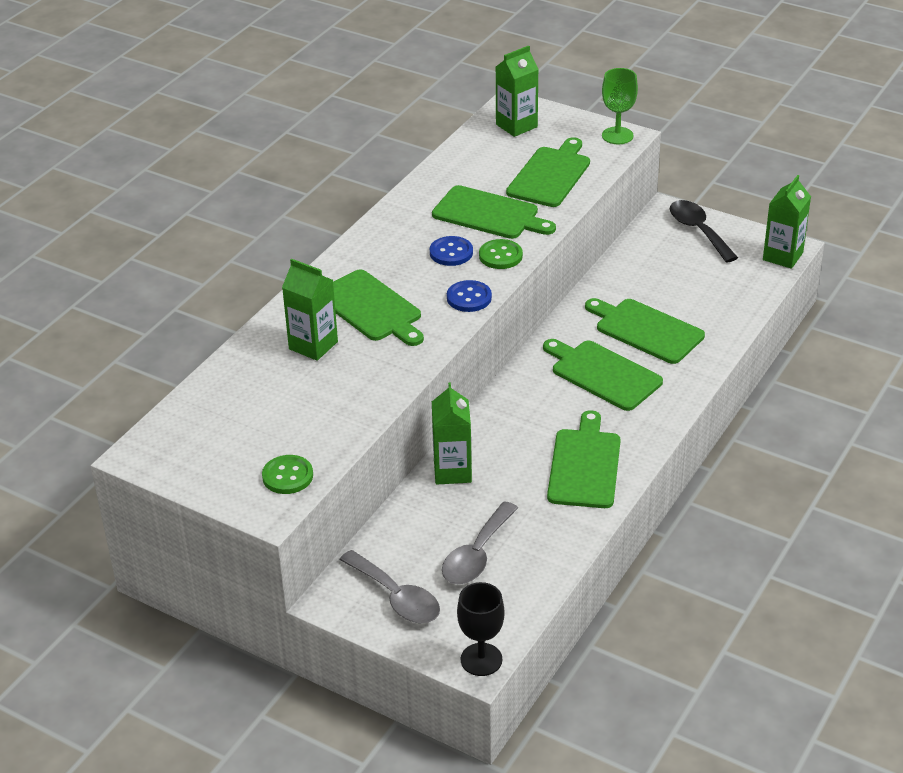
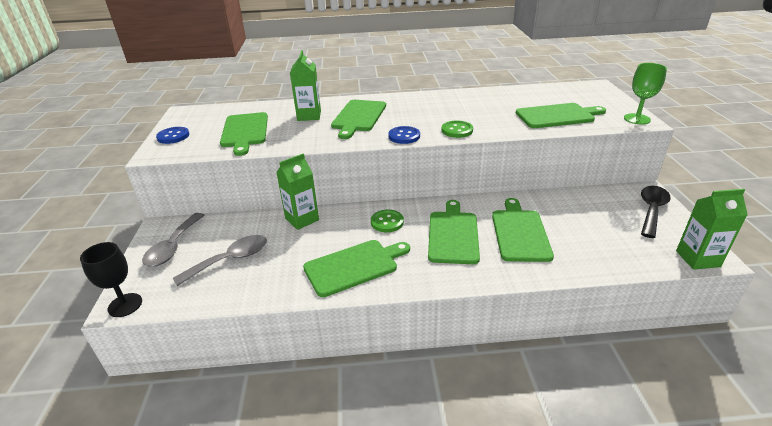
camera: 55 degrees right, 5 degrees down
green button [262,455,313,494] -> green button moved to [371,210,404,232]
blue button [430,236,473,266] -> blue button moved to [156,127,189,144]
green cutting board [432,185,556,239] -> green cutting board moved to [220,112,268,156]
grey spoon [442,501,518,584] -> grey spoon turned 150 degrees clockwise [173,235,267,286]
green carton [496,45,539,137] -> none

